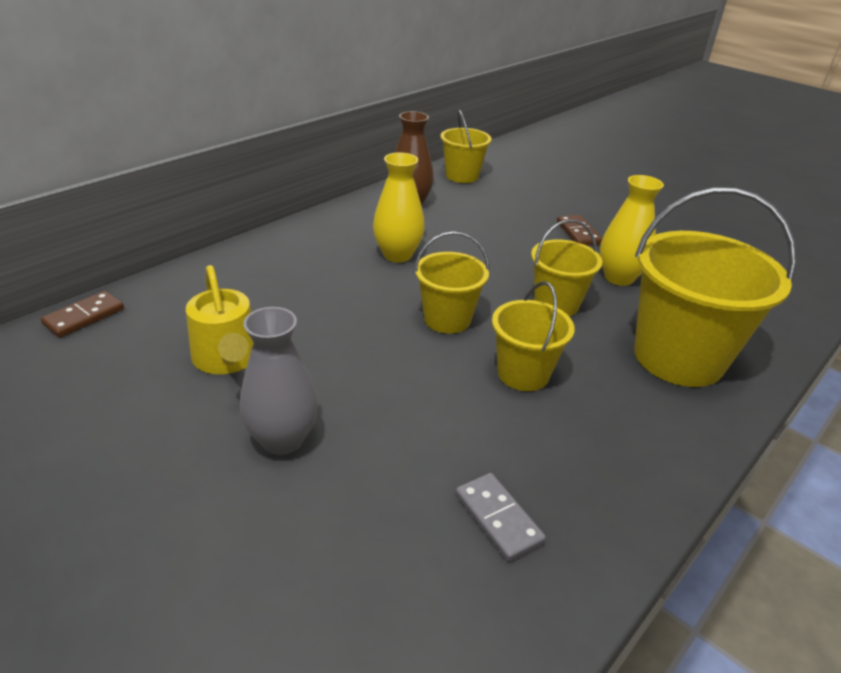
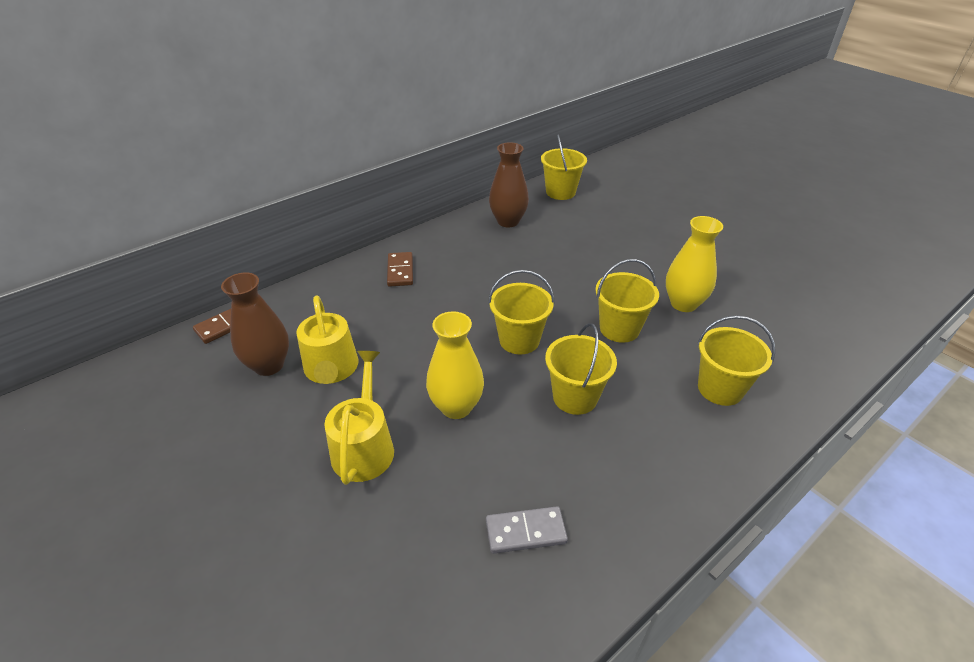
camera: 10 degrees right, 5 degrees up
grey vase [240,307,318,455] -> yellow watering can [324,351,394,485]
yellow vase [373,152,425,263] -> yellow vase moved to [426,311,484,419]
grey domino [455,473,546,562] -> grey domino turned 75 degrees counterclockwise [486,506,568,554]
brown domino [557,215,602,246] -> brown domino moved to [387,252,413,287]
yellow bucket [634,187,796,387] -> yellow bucket [698,315,775,406], size x0.56
none -> brown vase [221,273,289,376]

